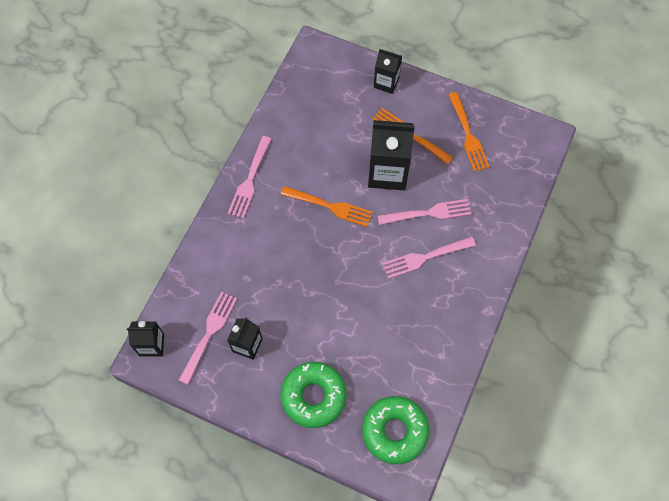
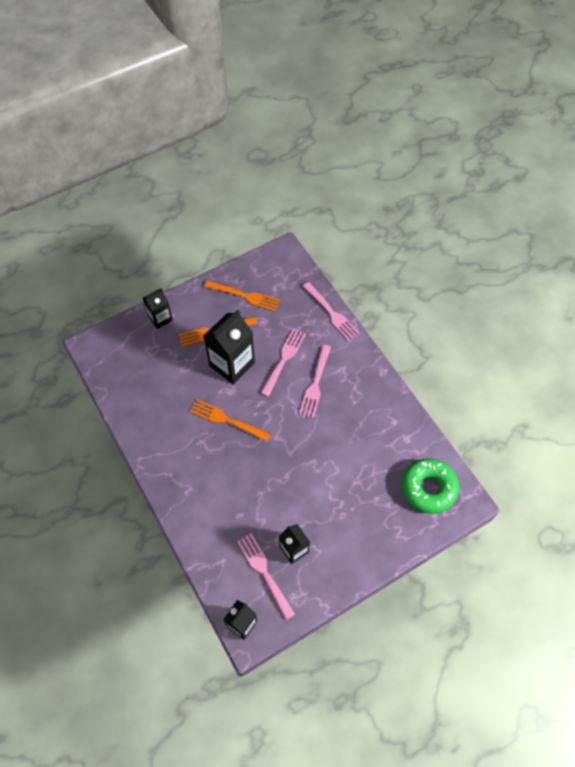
camera: 55 degrees left, 5 degrees down
pink fork [228,136,271,219] -> pink fork moved to [302,282,360,341]
green donut [280,362,347,428] -> none
orange fork [281,186,373,227] -> orange fork turned 120 degrees counterclockwise [190,399,270,442]

